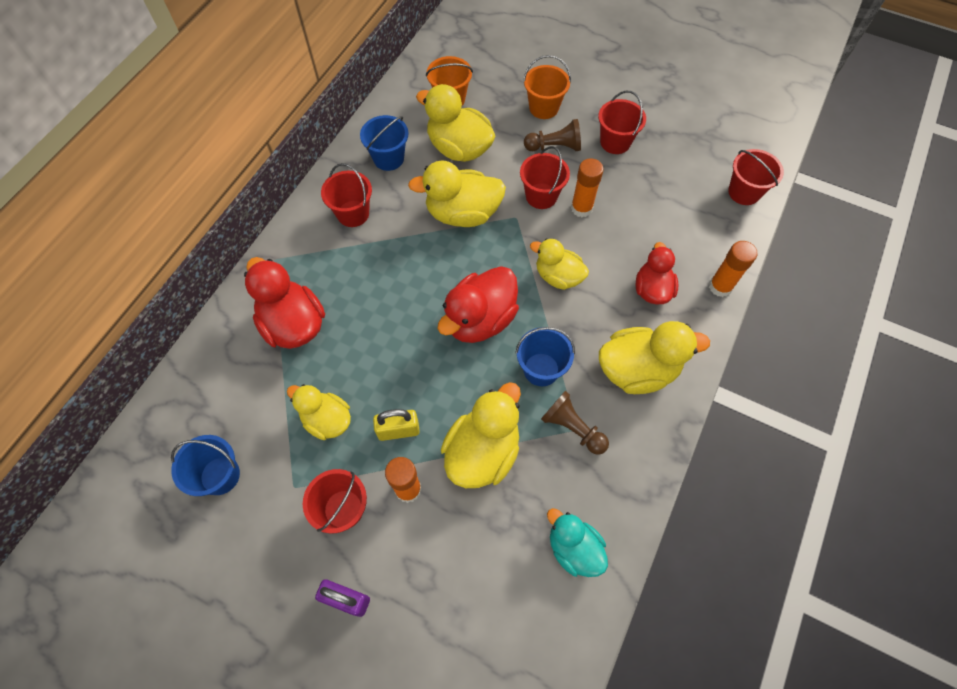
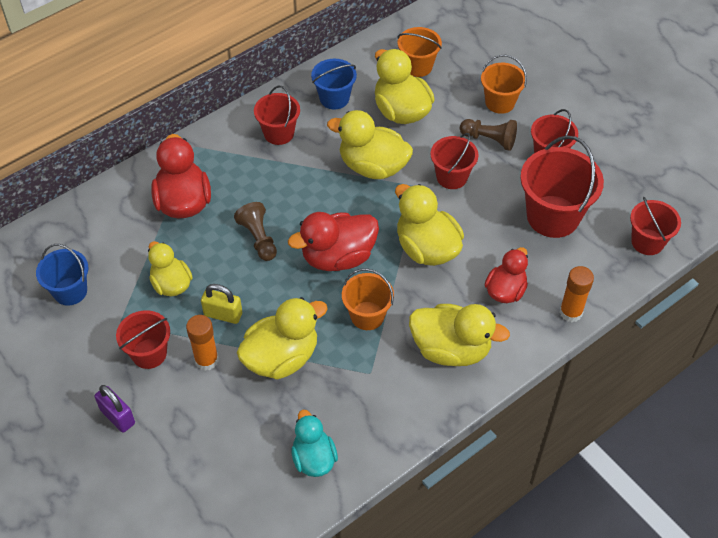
camera: 25 degrees right, 10 degrees down
blue bucket [515,327,575,386] -> orange bucket [342,268,394,330]
yellow duck [530,238,589,290] -> yellow duck [395,184,464,266], size x1.53
brown pawn [541,391,609,455] -> brown pawn moved to [234,202,277,261]
orange glue stick [571,158,604,217] -> none
none -> red bucket [520,135,604,238]

